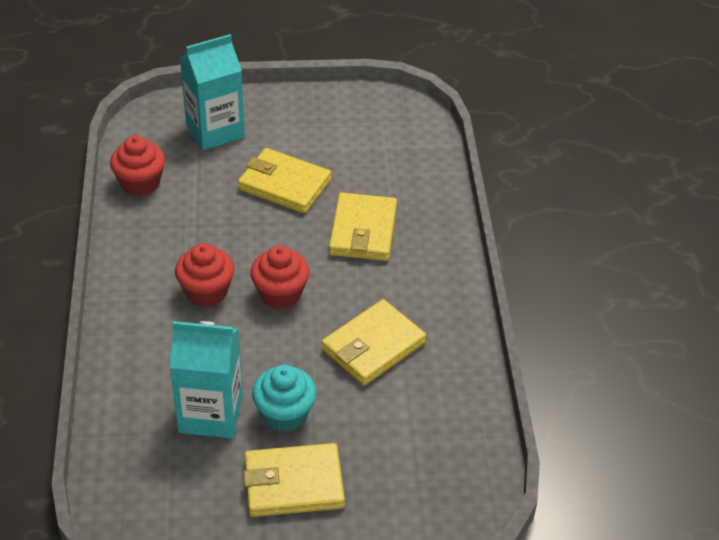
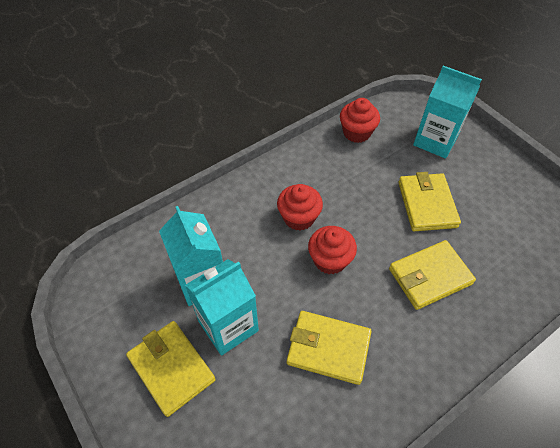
camera: 60 degrees right, 10 degrees up
turquoise cupcake [252,365,317,432] -> turquoise carton [185,259,259,356]

